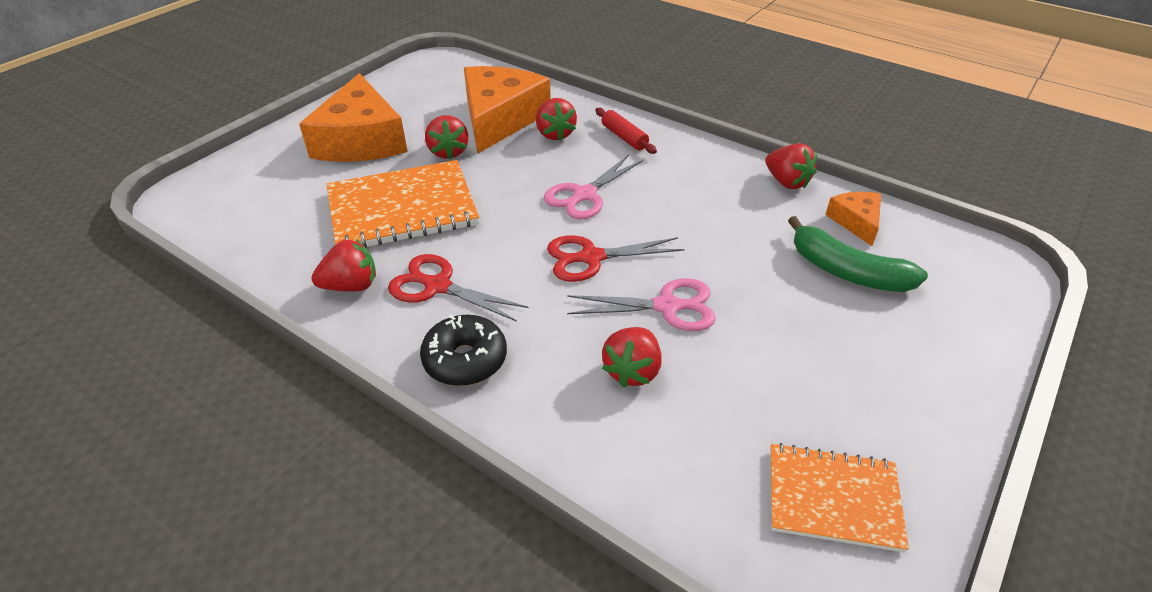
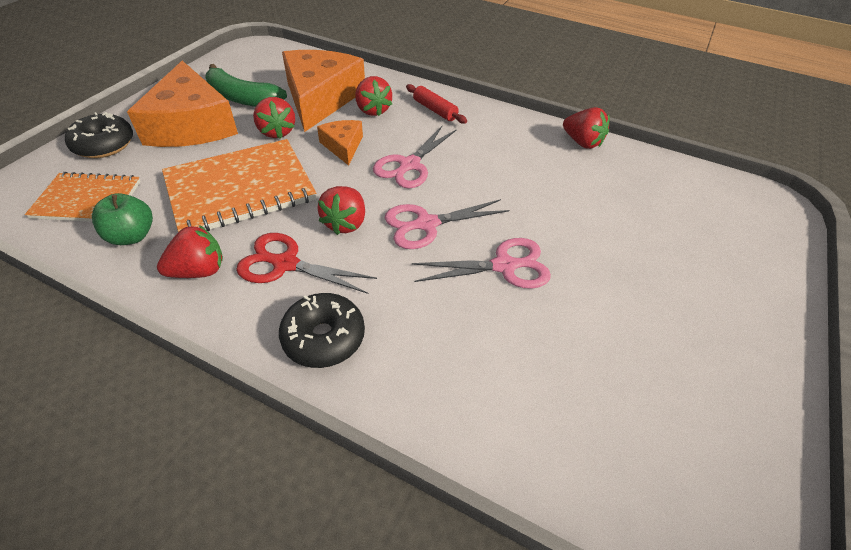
camera: 10 degrees left, 5 degrees up
red scissors [547,235,685,282] -> pink scissors [385,199,509,249]
red strawberry [602,327,661,388] -> red strawberry moved to [317,186,365,235]
orange notebook [770,443,909,553] -> orange notebook moved to [25,172,141,222]
green banana [788,216,928,292] -> green banana moved to [205,64,287,107]
orange cheese [825,192,881,246] -> orange cheese moved to [317,120,363,166]
none -> black donut [65,112,133,158]
none -> green apple [92,193,153,245]

